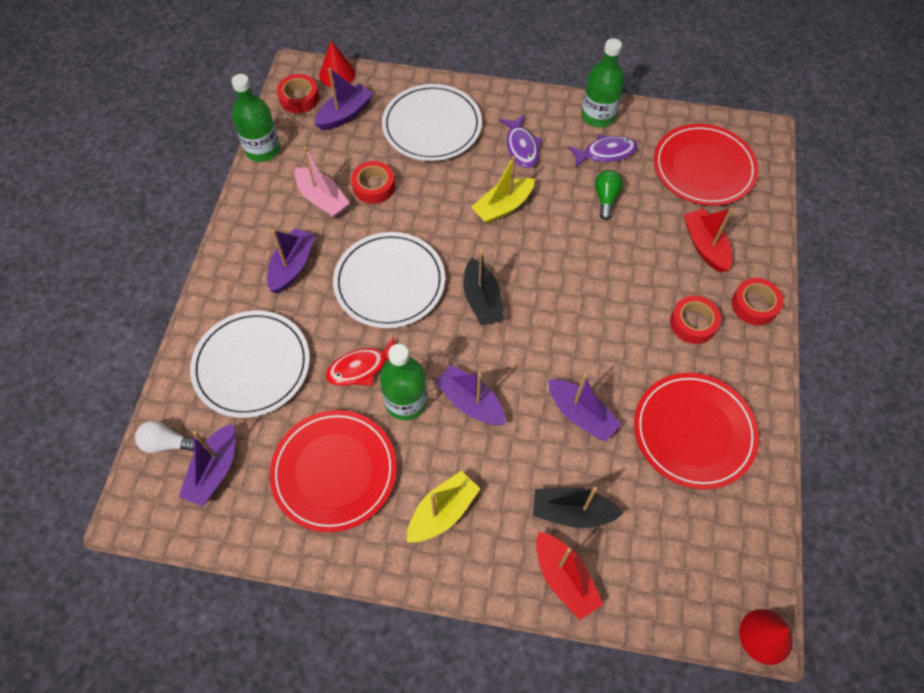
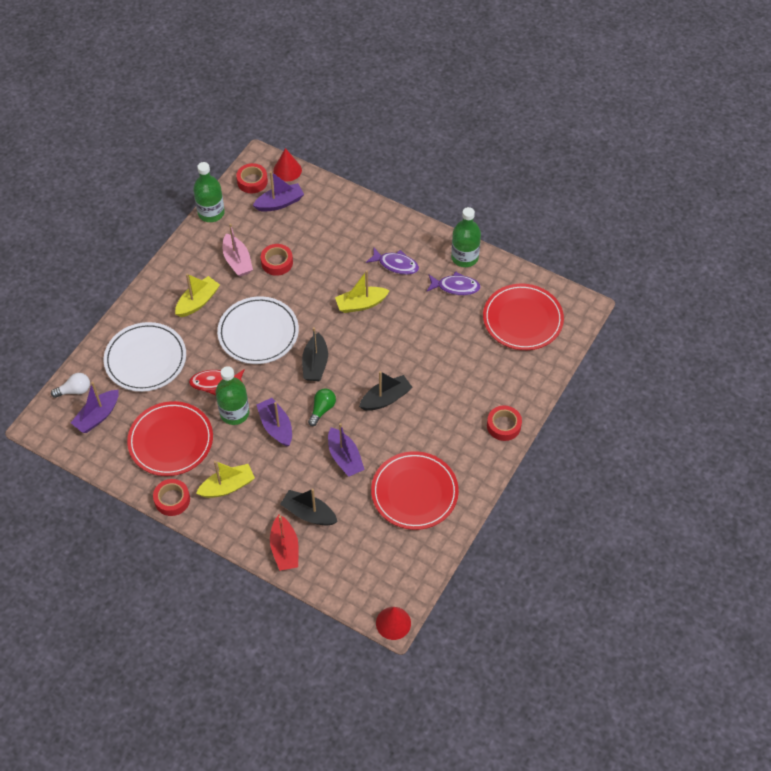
camera: 20 degrees right, 5 degrees down
white light bulb [135,421,194,453] -> white light bulb turned 135 degrees clockwise [51,373,90,398]
purple boat [267,228,315,294] -> yellow boat [175,274,220,317]
white plate [382,84,482,161] -> none
purple fish [499,115,542,168] -> purple fish turned 75 degrees counterclockwise [366,248,419,275]
green light bulb [595,170,623,220] -> green light bulb moved to [308,389,336,426]
red tape [670,296,721,344] -> red tape moved to [153,479,190,516]
red boat [684,208,733,273] -> none
none -> black boat [359,371,413,411]

